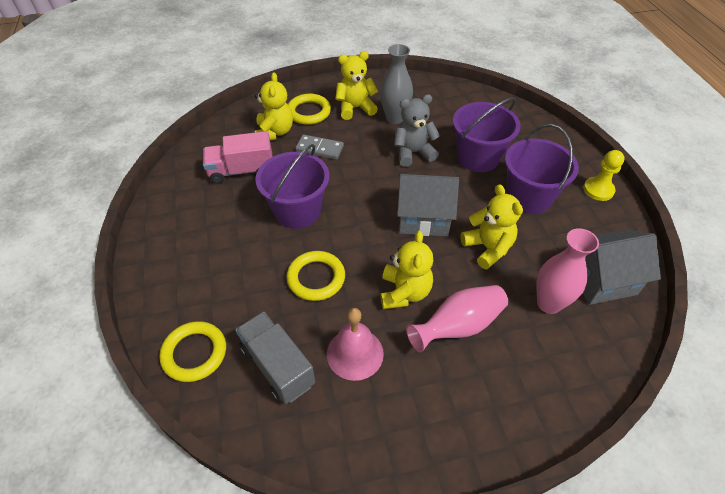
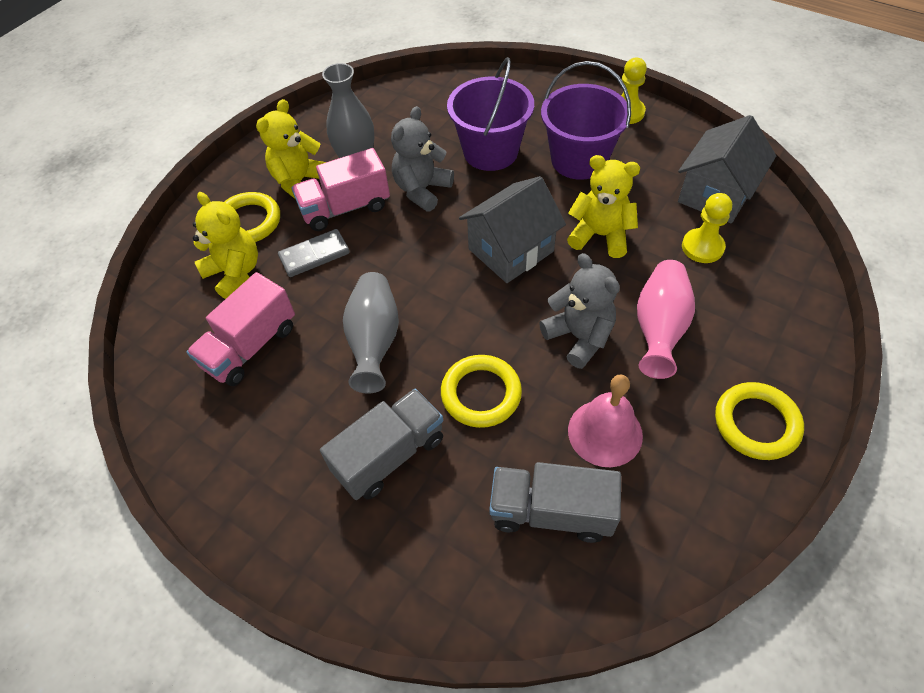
camera: 40 degrees left, 5 degrees up
yellow ring [159,321,226,382] -> yellow ring moved to [715,382,804,460]
purple bucket [255,144,329,229] -> grey vase [343,272,399,394]
yellow teddy bear [380,231,433,309] -> grey teddy bear [539,253,620,369]
pink vase [536,228,599,314] -> yellow pawn [682,193,732,263]
none -> pink truck [291,148,390,231]
none -> grey truck [320,389,443,500]

